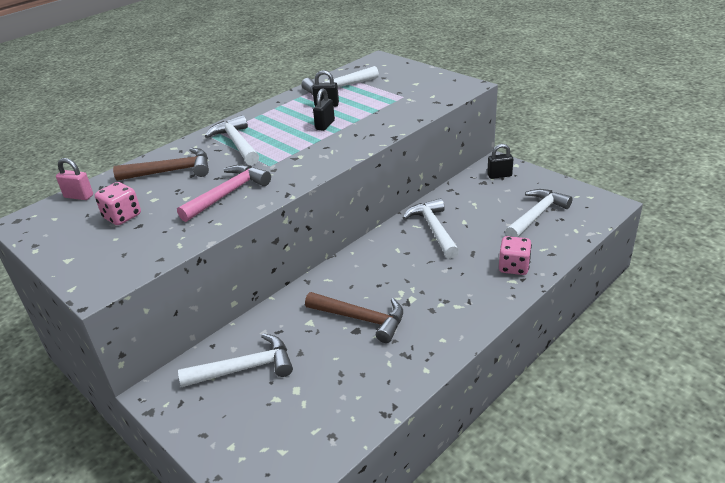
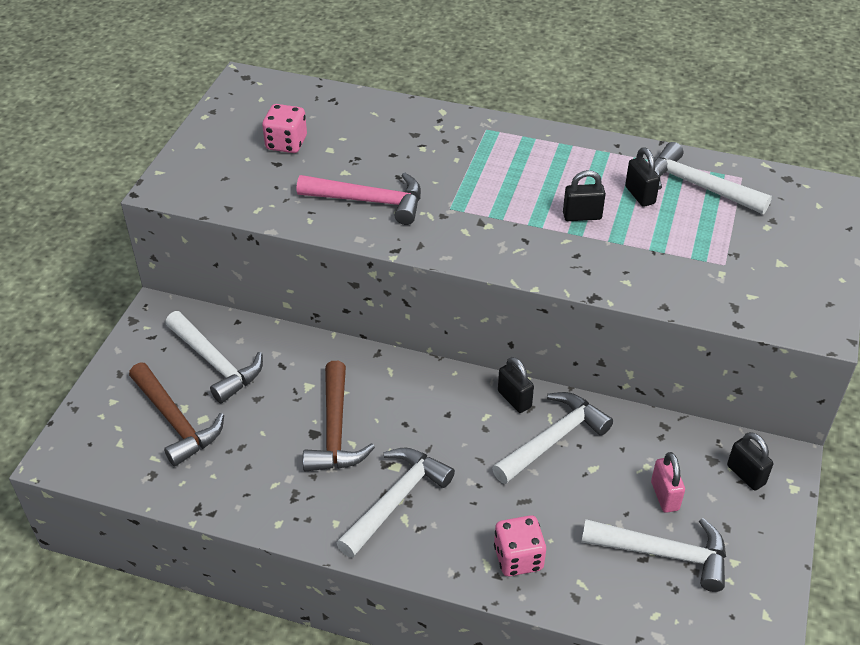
camera: 60 degrees right, 10 degrees up
pink padlock [56,158,93,200] -> pink padlock moved to [651,452,685,513]
brown hammer [113,148,209,181] -> brown hammer moved to [129,363,224,467]
white hammer [205,115,259,165] -> white hammer moved to [337,448,455,558]
none -> black padlock [498,357,534,413]

